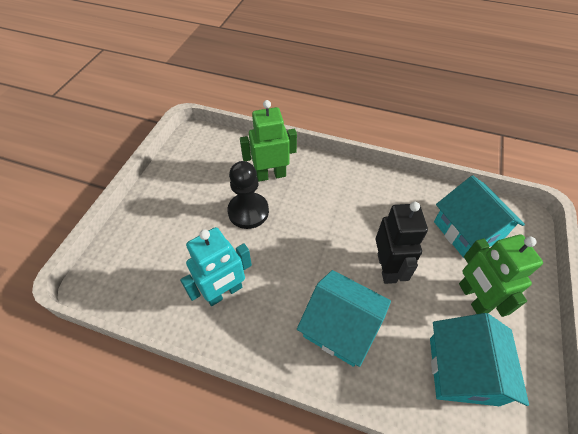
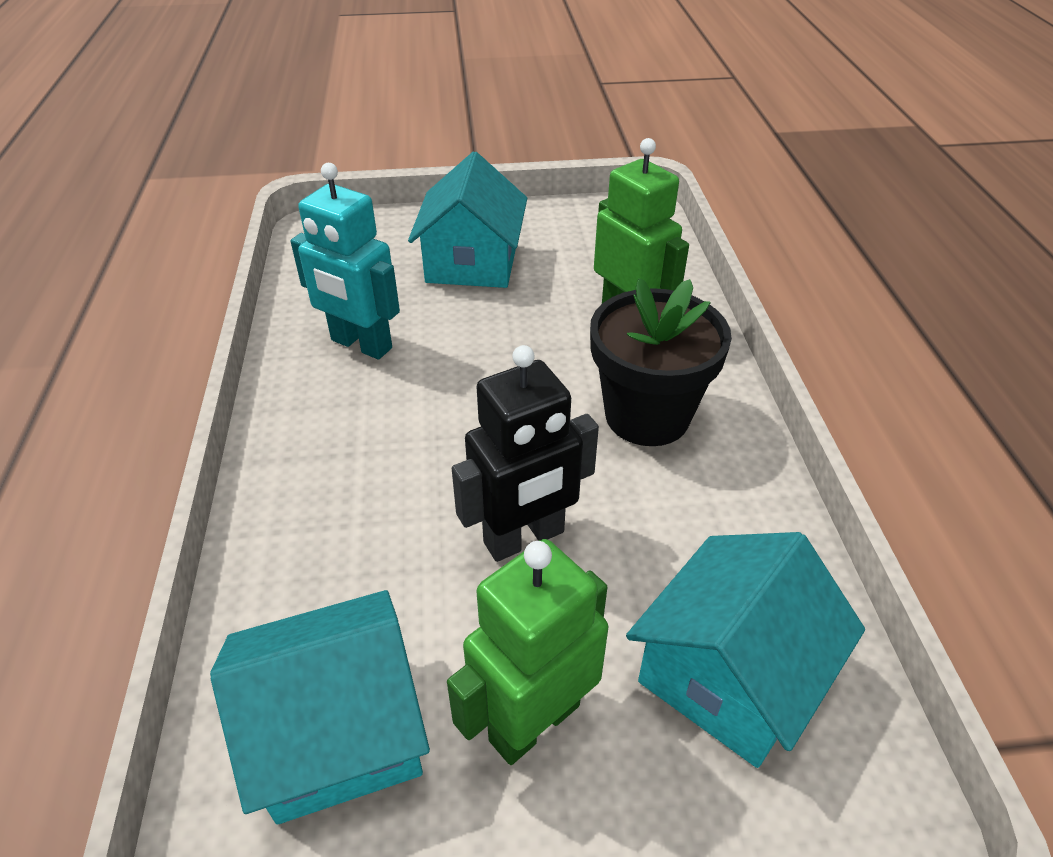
camera: 65 degrees right, 10 degrees down
black pawn [227,161,269,229] -> none
turquoise house [297,270,391,367] -> turquoise house moved to [408,152,527,288]
none -> black flower pot [590,278,732,446]

